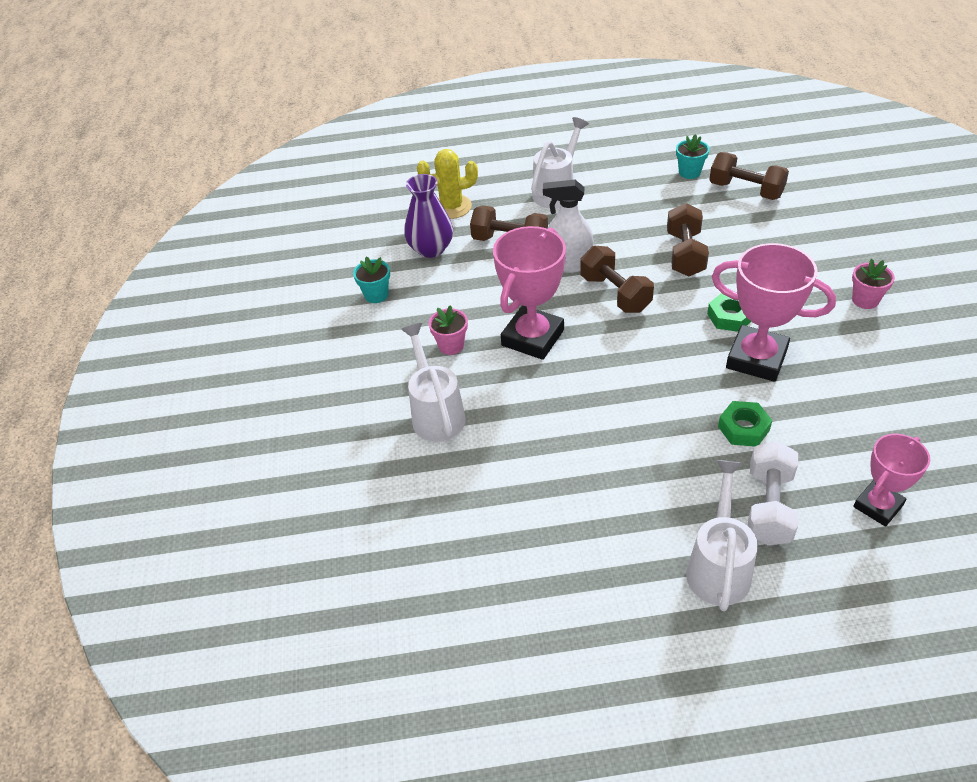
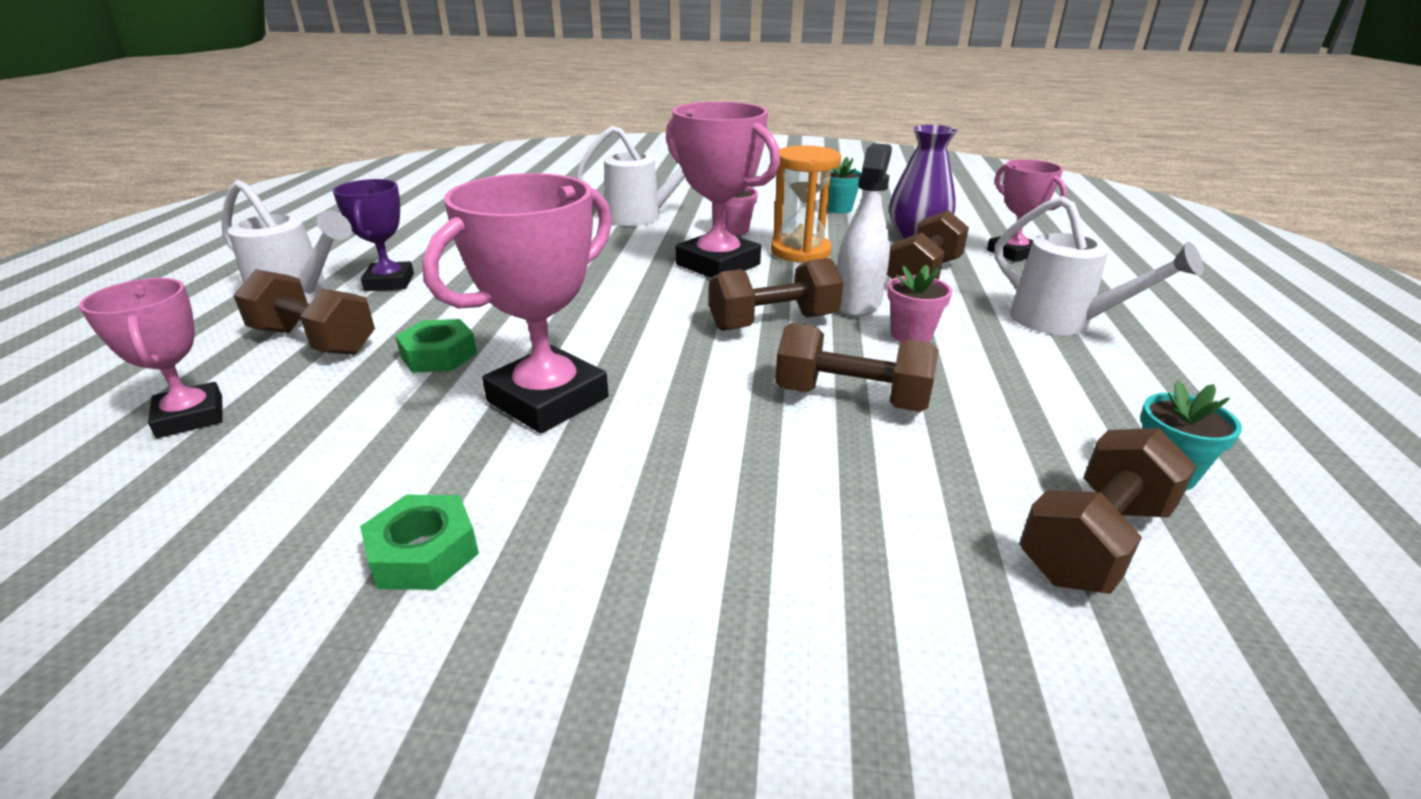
camera: 100 degrees right, 15 degrees down
yellow cactus [417,149,478,219] -> pink trophy [987,159,1067,262]
green nut [707,293,752,332] -> green nut moved to [360,495,479,590]
white dumbbell [748,441,798,546] -> brown dumbbell [233,269,375,355]
pink flower pot [852,259,895,309] -> pink flower pot moved to [887,264,952,343]
none -> purple trophy [333,179,414,291]
none -> orange hourglass [771,145,841,263]

